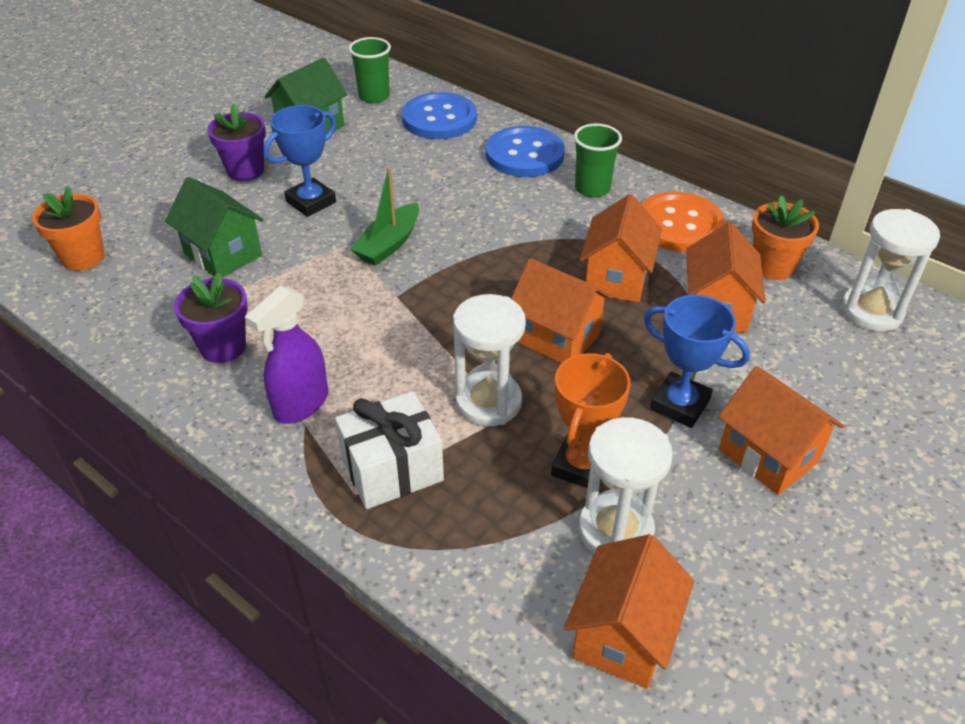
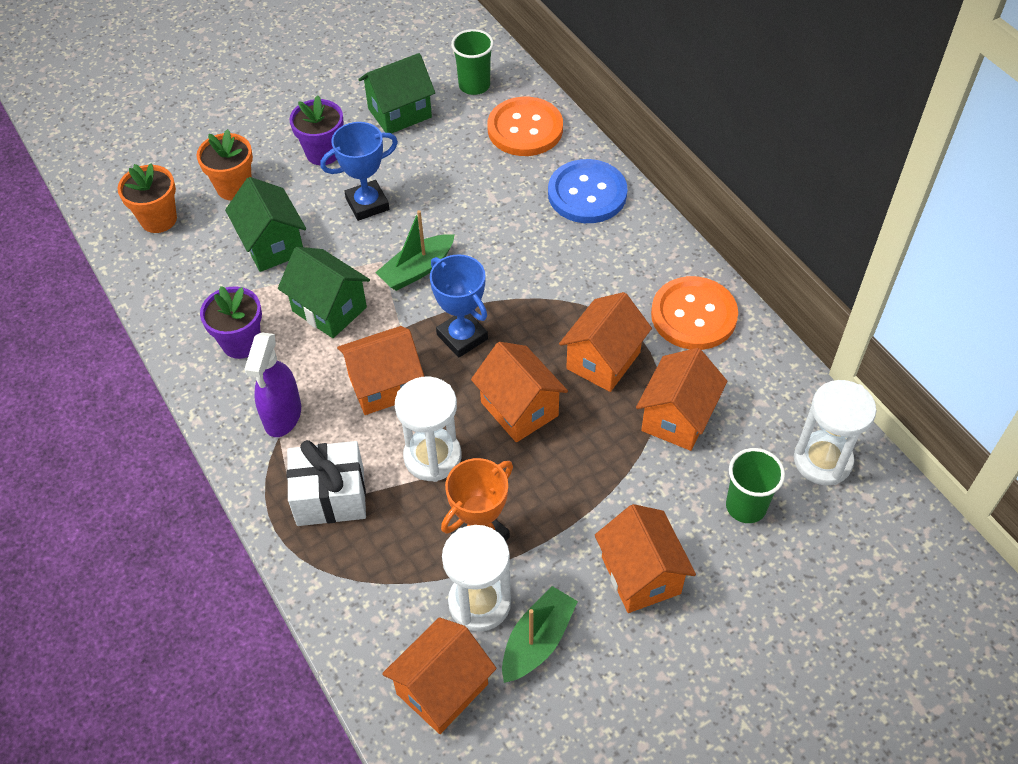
camera: 20 degrees right, 10 degrees up
purple spray bottle [245,286,328,424] -> purple spray bottle turned 45 degrees counterclockwise [244,332,301,437]
blue button [402,92,477,139] -> orange button [487,97,563,156]
green cup [574,123,622,198] -> green cup moved to [726,448,785,523]
blue trophy [644,295,750,428] -> blue trophy moved to [430,254,488,358]
orange flower pot [752,195,819,280] -> orange flower pot moved to [197,129,253,200]
none -> green house [278,247,370,338]
none -> orange house [337,326,424,415]
none -> green boat [502,586,578,683]

